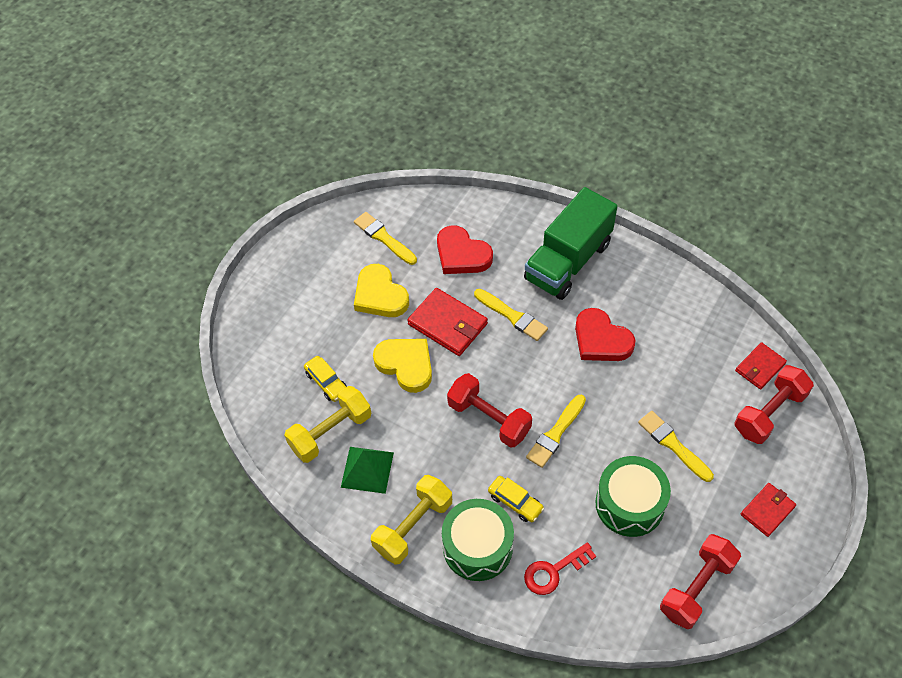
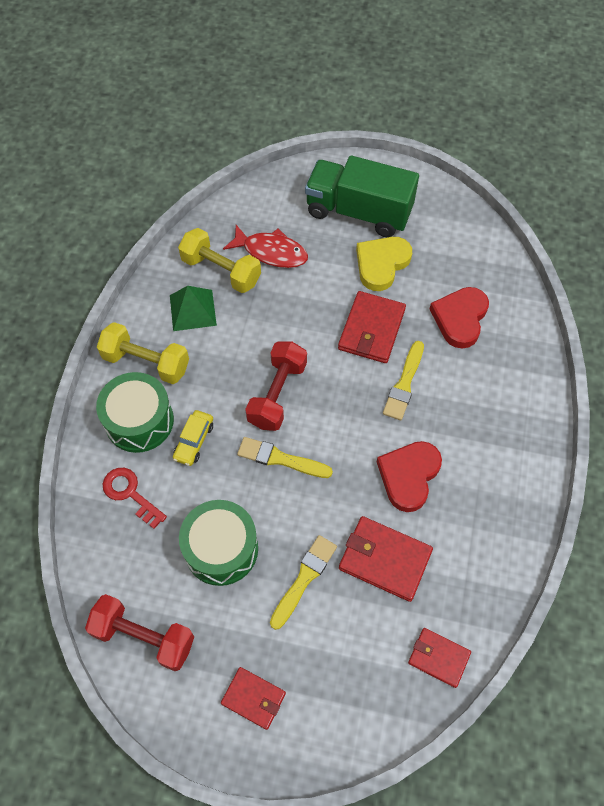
camera: 70 degrees right, 5 degrees up
yellow car [304,356,347,402] -> red fish [223,225,308,268]
yellow brush [354,212,417,265] -> none
yellow heart [373,339,432,393] -> none
green truck [524,187,618,300] -> green truck moved to [305,156,419,237]
red dumbbell [734,365,814,444] -> none
none -> red wallet [339,516,433,602]

